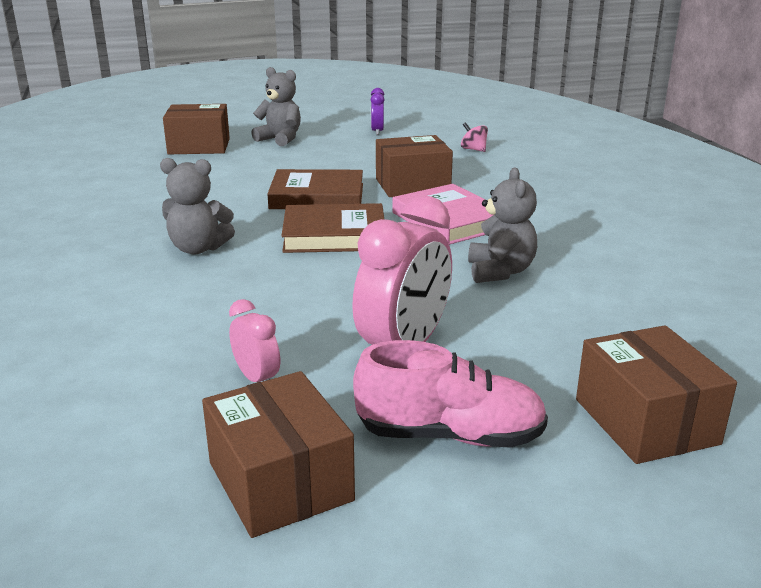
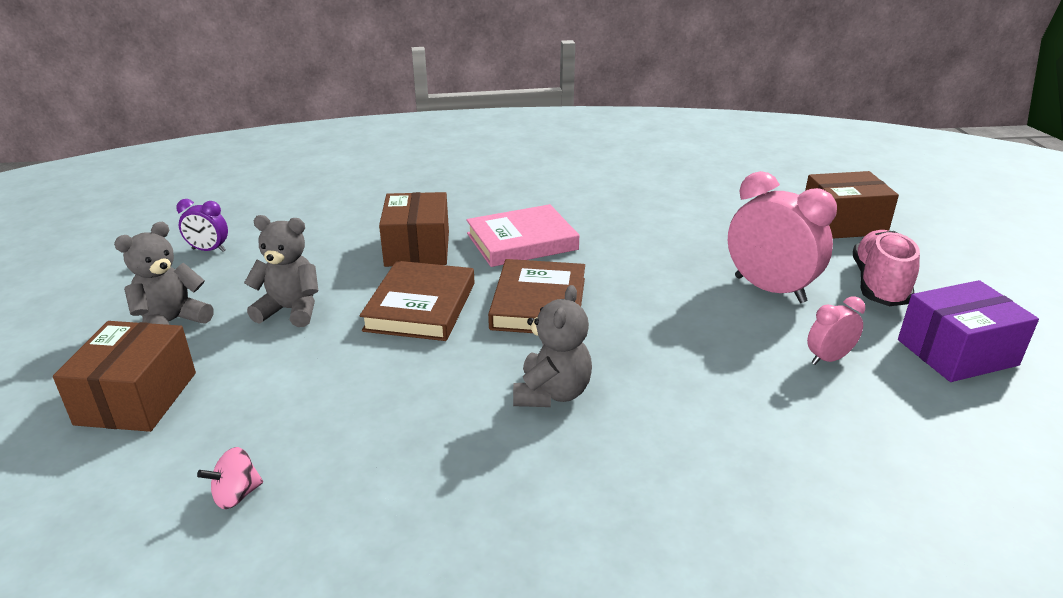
camera: 80 degrees left, 5 degrees up
brown box [202,371,355,538] -> purple box [898,280,1039,382]
pink spinning top [461,122,488,152] -> pink spinning top moved to [197,447,263,509]
grey teddy bear [468,168,537,283] -> grey teddy bear moved to [244,215,318,327]

